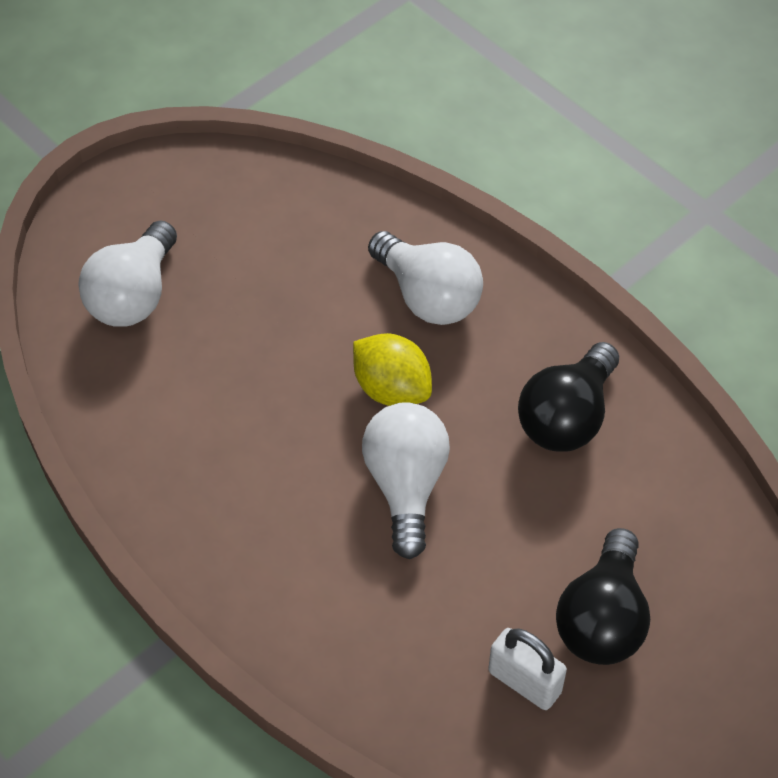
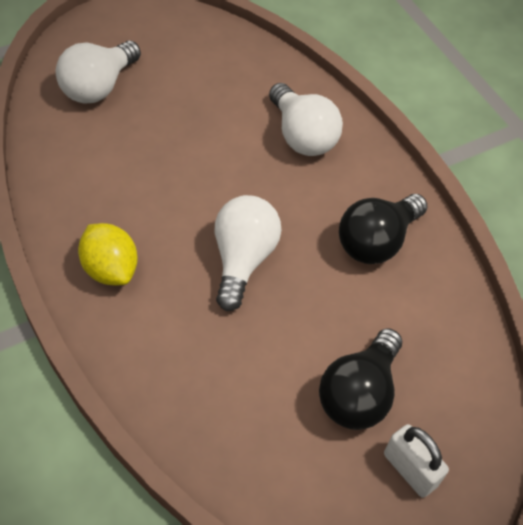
camera: 10 degrees right, 0 degrees up
yellow lemon [353,333,432,406] -> yellow lemon moved to [78,223,138,285]
white padlock [488,628,567,710] -> white padlock moved to [384,424,449,498]

